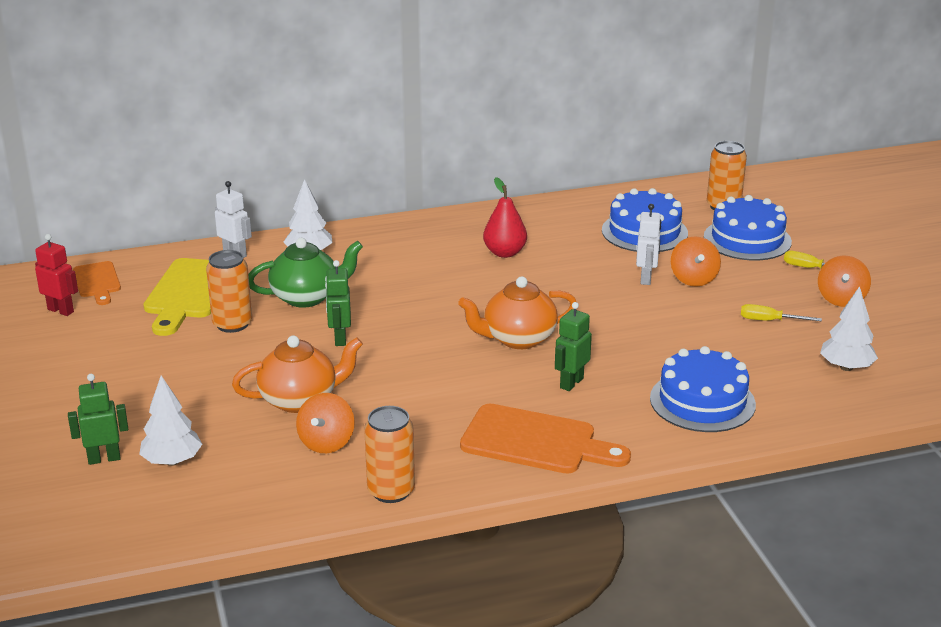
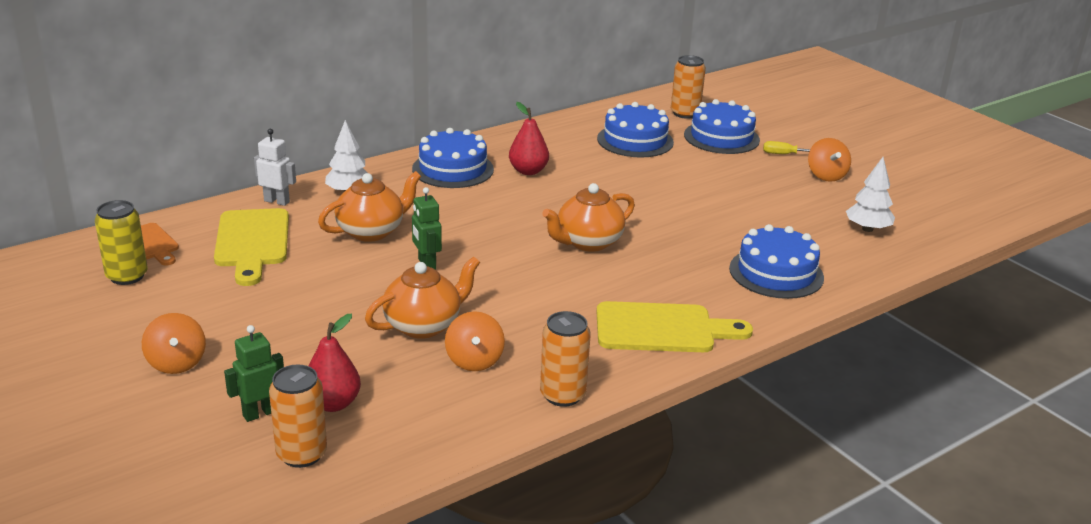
camera: 20 degrees left, 0 degrees up
red robot [35,234,78,316] -> yellow can [95,200,148,285]
white tree [139,376,202,466] -> red pear [309,314,361,412]
orange can [206,250,252,333] -> orange can moved to [269,365,327,468]
green teapot [248,238,363,308] -> orange teapot [318,171,421,242]
orange cutting board [460,404,631,473] -> yellow cutting board [597,301,753,352]
green robot [555,302,592,391] -> none
white robot [636,204,661,285] -> none
orange spinning top [671,236,721,287] -> orange spinning top moved to [142,313,206,374]
yellow screwdriver [741,304,822,321] -> none
none -> blue cake [412,128,494,188]

